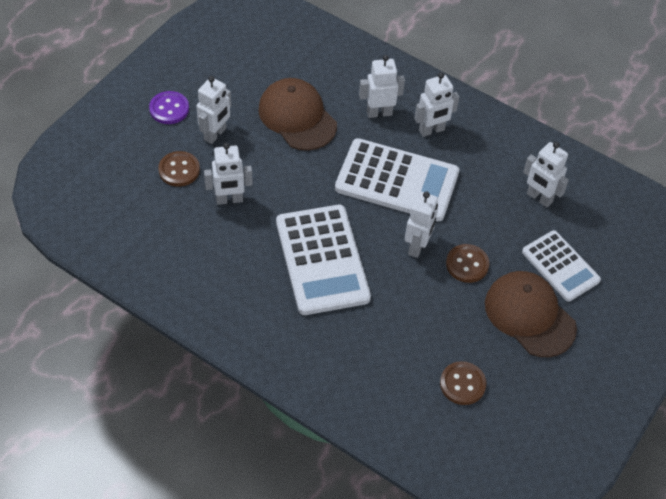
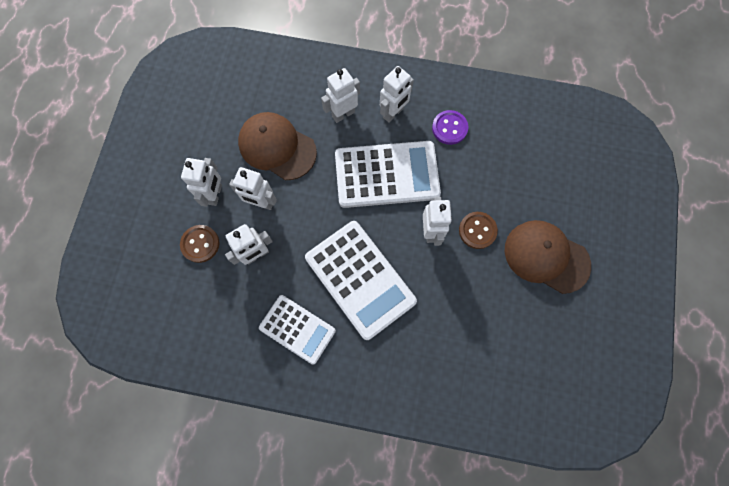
camera: 20 degrees left, 20 degrees up
purple button [149,91,189,124] -> purple button moved to [432,110,468,145]
brown button [440,361,486,405] -> none
white calculator [522,230,601,301] -> white calculator moved to [259,295,336,364]
white robot [523,142,569,207] -> white robot moved to [229,167,277,210]

